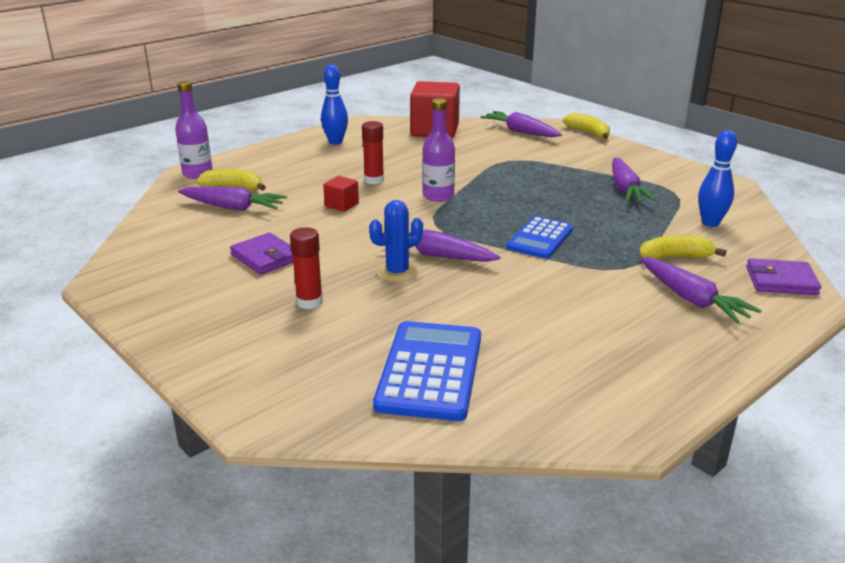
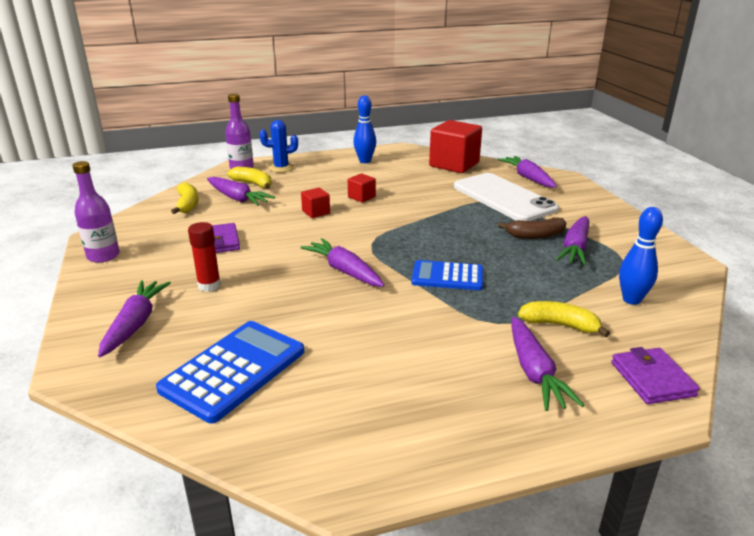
camera: 25 degrees right, 0 degrees up
red glue stick [362,121,384,184] -> red cube [348,174,376,203]
blue cactus [369,200,423,282] -> blue cactus moved to [259,120,298,172]
purple bottle [422,98,455,202] -> purple bottle moved to [72,161,120,263]
blue calculator [506,216,573,259] -> blue calculator turned 45 degrees clockwise [411,260,483,290]
yellow banana [563,113,610,139] -> yellow banana moved to [171,182,199,214]
purple wallet [746,258,821,295] -> purple wallet turned 45 degrees clockwise [611,347,700,404]
none -> purple carrot [98,280,171,358]
none -> white phone [454,173,559,221]
none -> brown banana [498,217,566,239]

